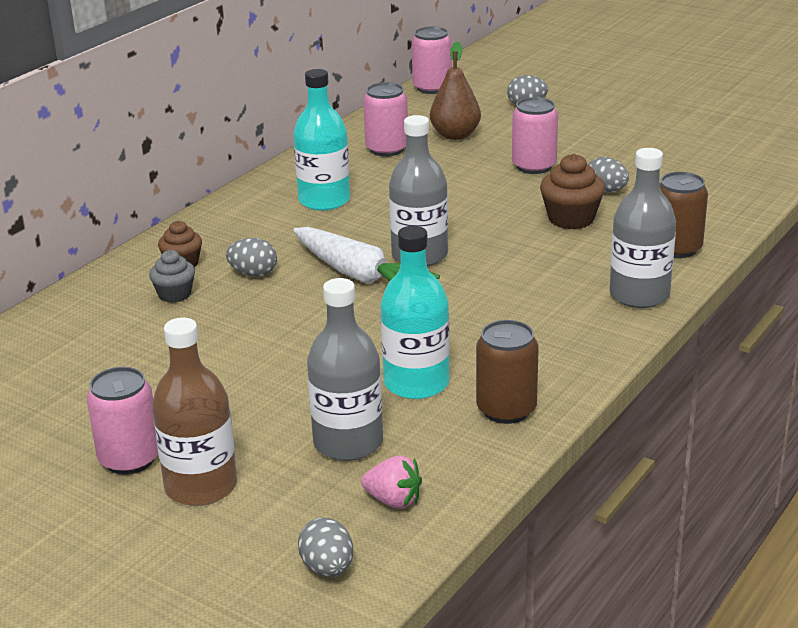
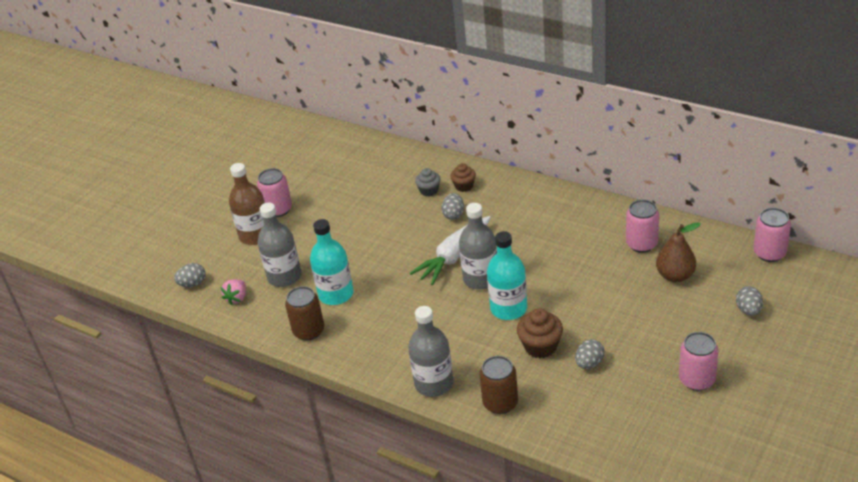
camera: 90 degrees right, 10 degrees up
turquoise bottle [293,69,350,211] -> turquoise bottle moved to [487,231,527,320]
pink can [512,97,558,174] -> pink can moved to [679,332,719,391]

